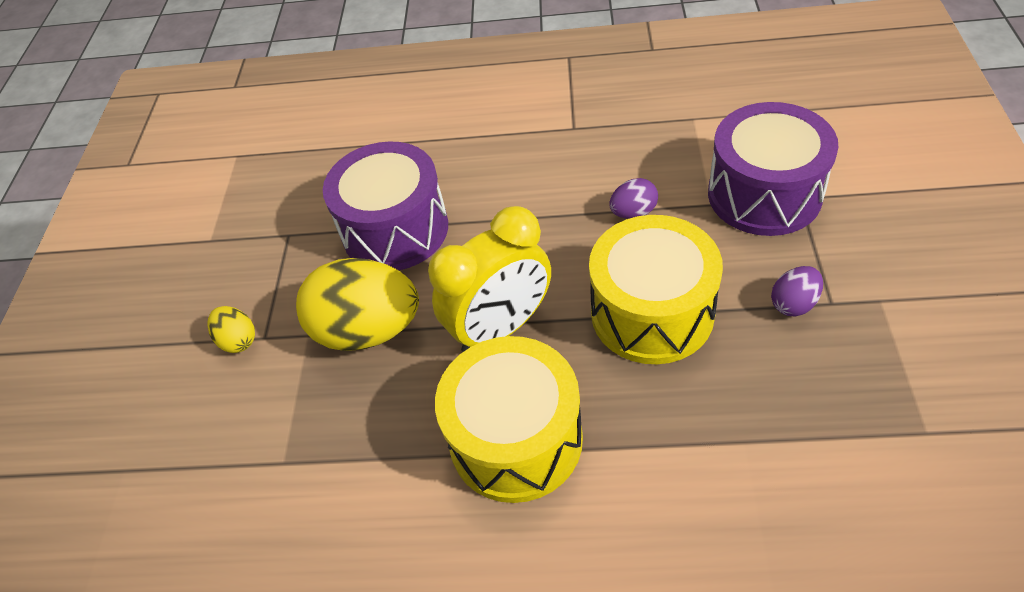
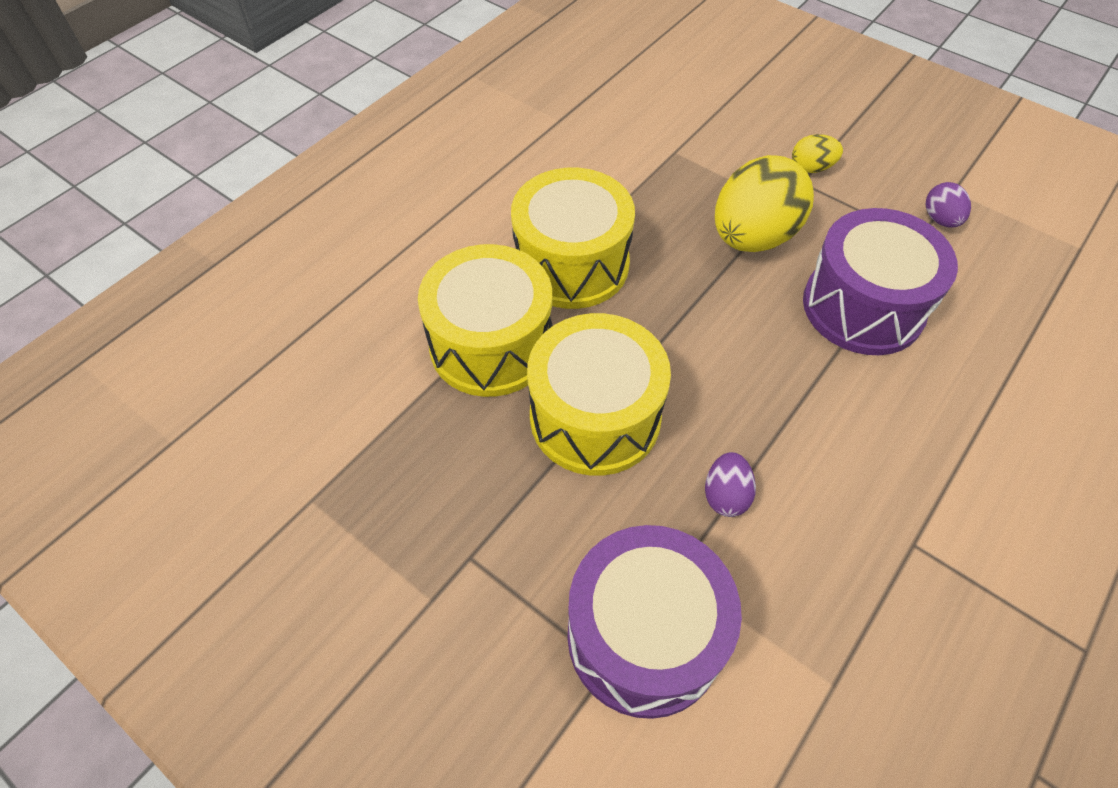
camera: 120 degrees right, 5 degrees up
yellow clock [428,206,551,352] -> none
purple egg [771,266,823,317] -> purple egg moved to [926,182,971,228]
none -> yellow drum [418,244,552,397]

